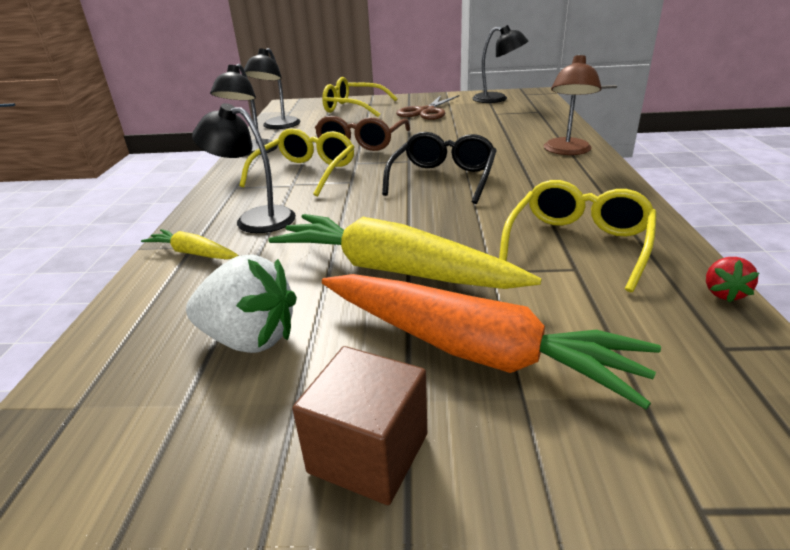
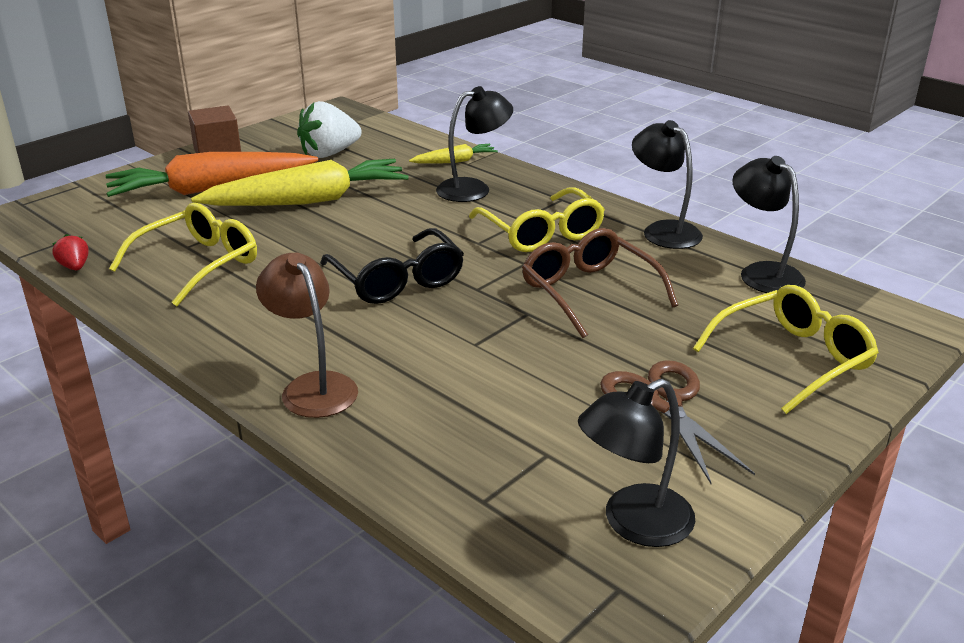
camera: 130 degrees right, 0 degrees up
yellow glasses [499,180,657,292] -> yellow glasses turned 120 degrees counterclockwise [109,203,257,306]

